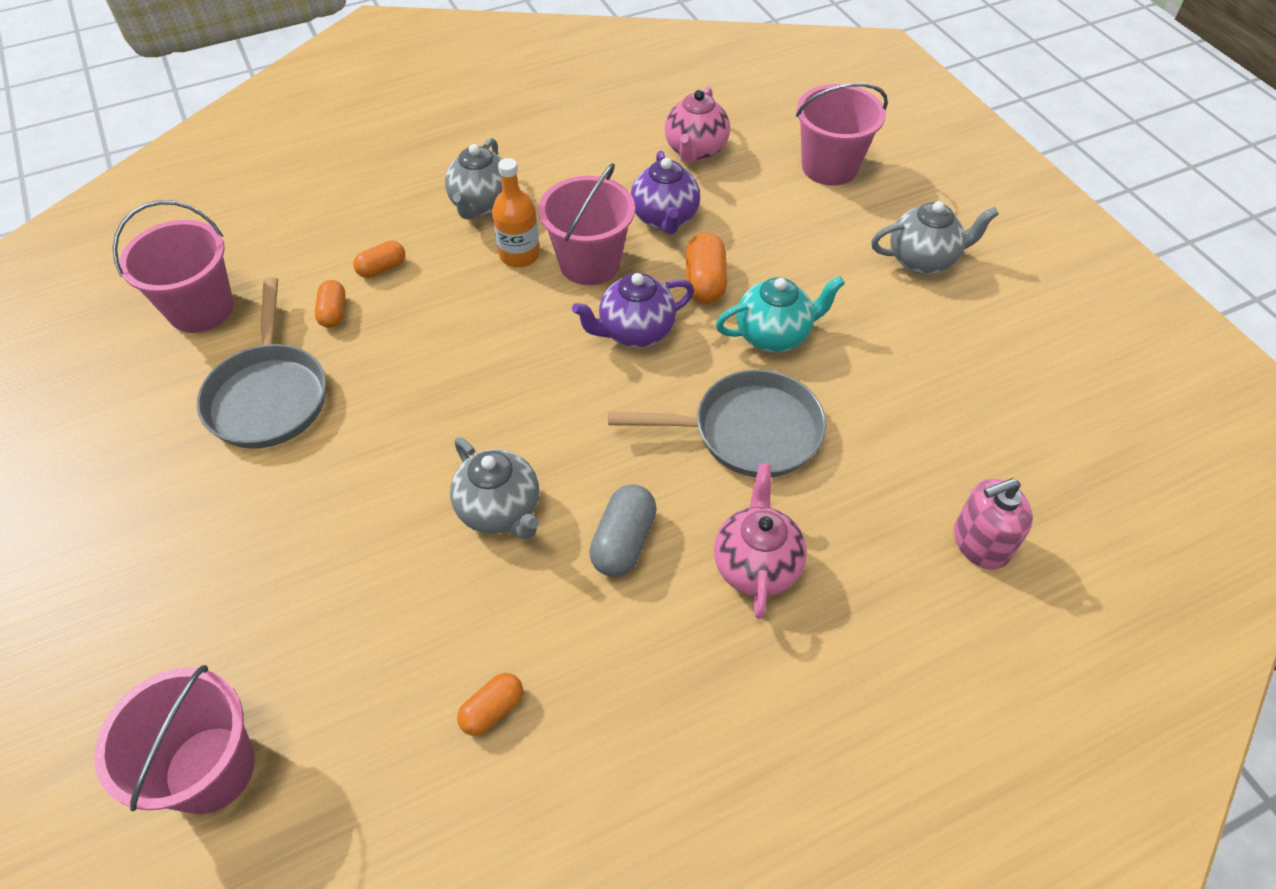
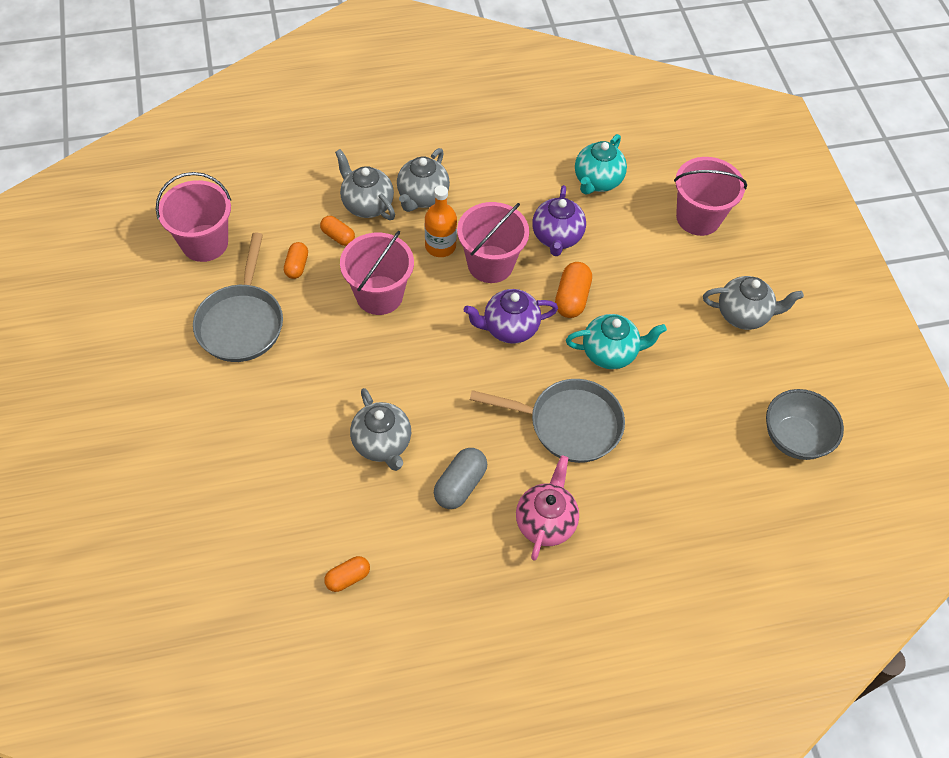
camera: 10 degrees right, 5 degrees up
pink bucket [94,665,255,814] -> pink bucket moved to [340,231,414,315]
orange capsule [353,241,405,278] -> orange capsule turned 60 degrees clockwise [320,216,355,246]
pink teapot [665,87,730,162] -> turquoise teapot [575,134,627,195]
pink soap dispenser [954,478,1033,569] -> none
none -> grey teapot [335,149,395,220]
none -> grey bowl [766,389,844,460]

